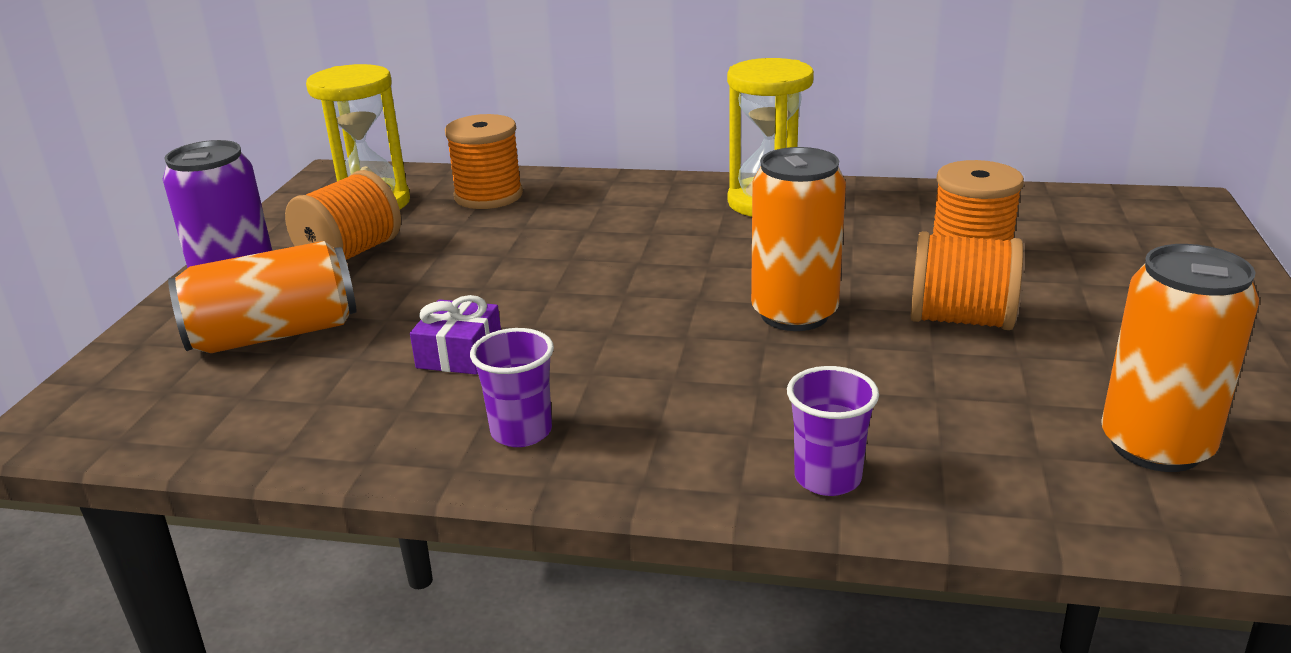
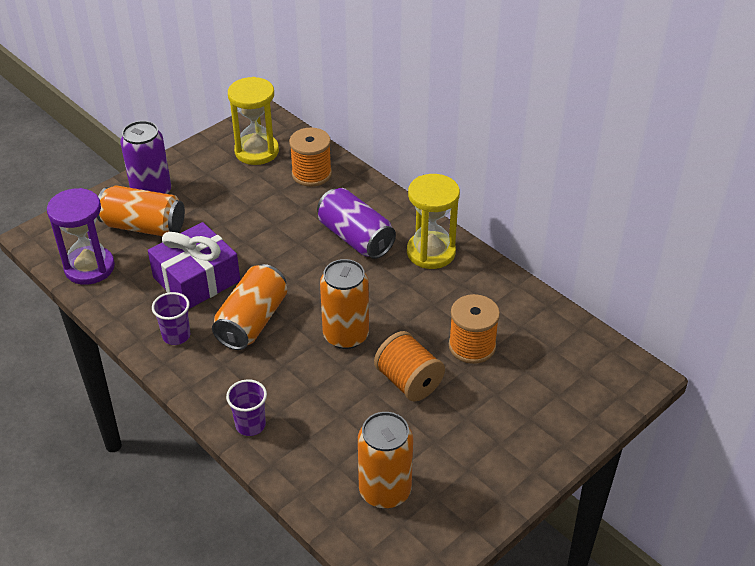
camera: 35 degrees right, 15 degrees up
orange spool [285,170,401,260] -> none
purple gift [410,295,501,374] -> purple gift [148,222,240,309], size x1.92
none -> purple hourglass [47,188,115,285]
none -> orange can [212,264,287,350]
none -> purple can [317,188,396,259]

